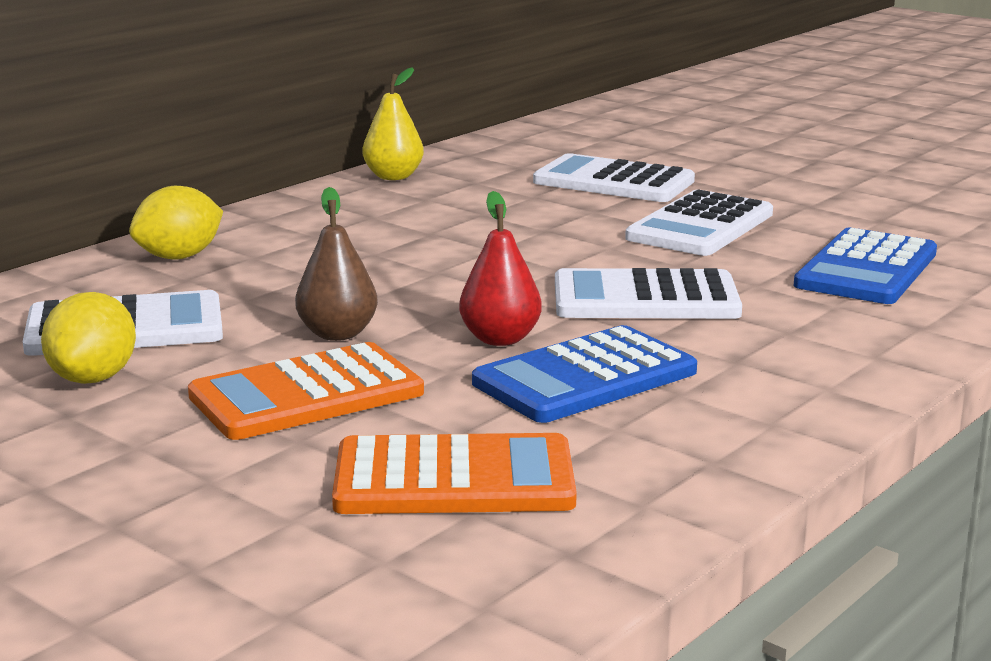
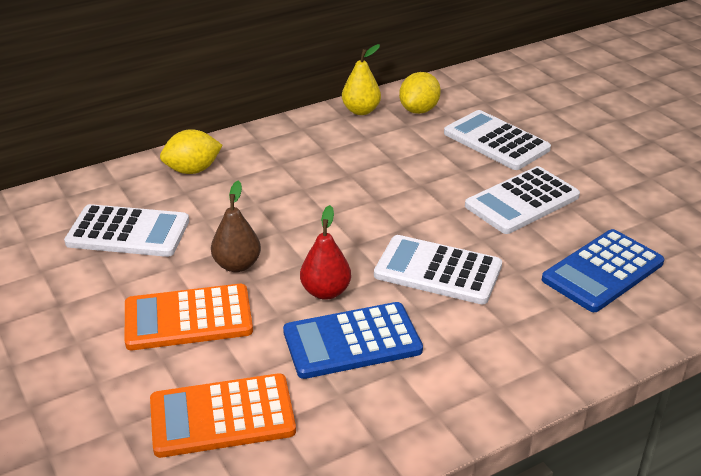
camera: 20 degrees right, 15 degrees up
yellow lemon [41,292,136,384] -> yellow lemon moved to [399,72,441,114]
orange calculator [332,433,577,514] -> orange calculator turned 150 degrees clockwise [150,373,296,458]

